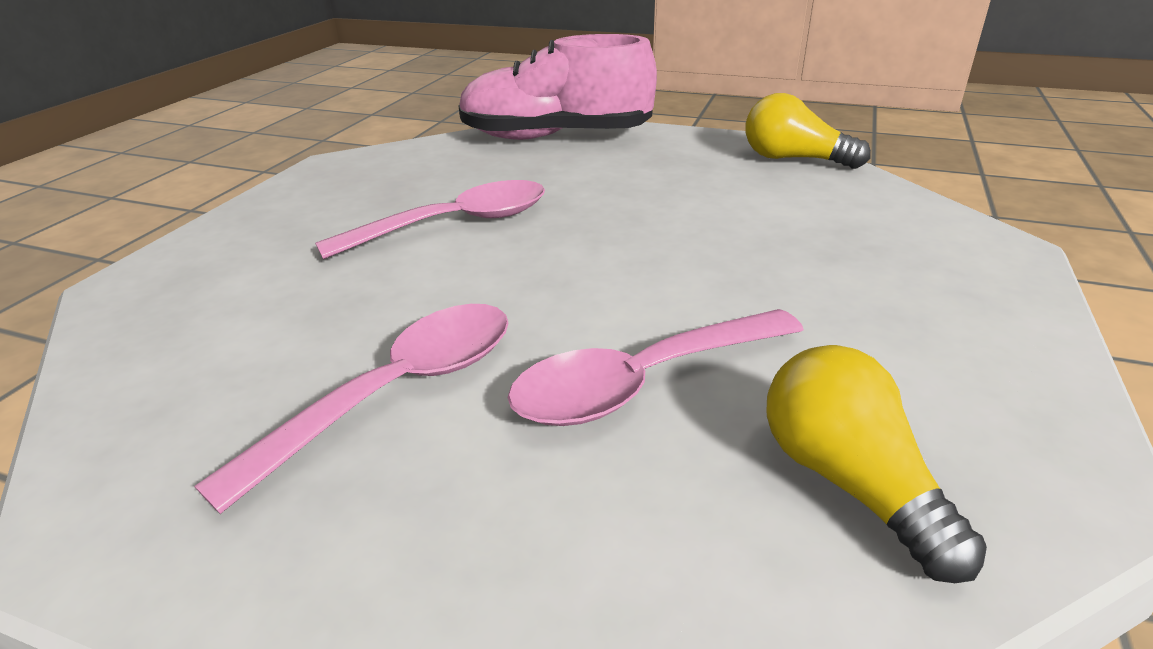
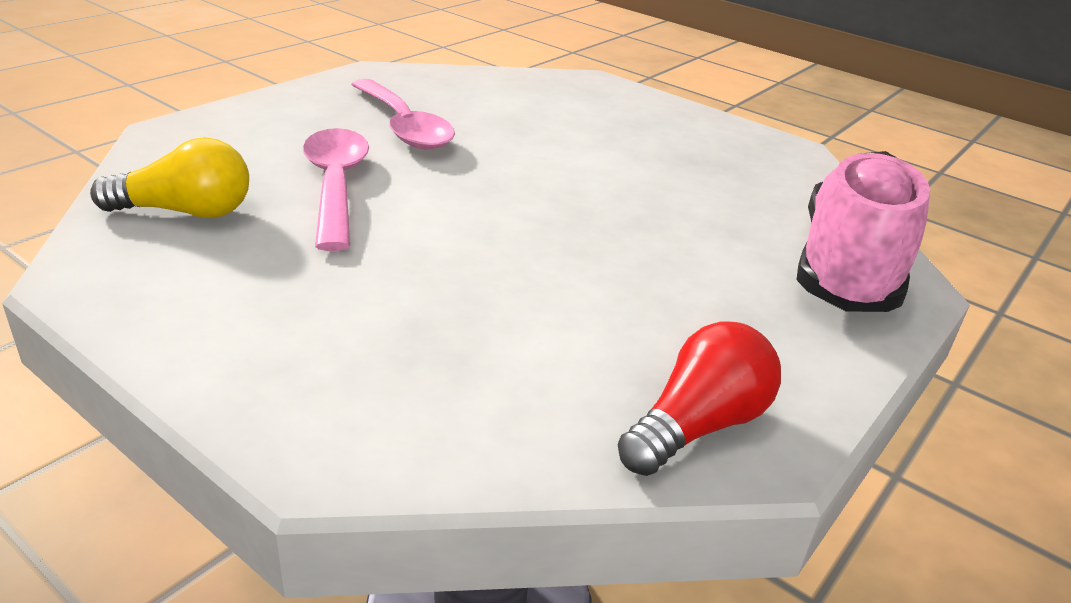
camera: 105 degrees right, 0 degrees up
pink spoon [315,180,545,259] -> none
yellow light bulb [746,93,871,169] -> red light bulb [618,321,781,476]

